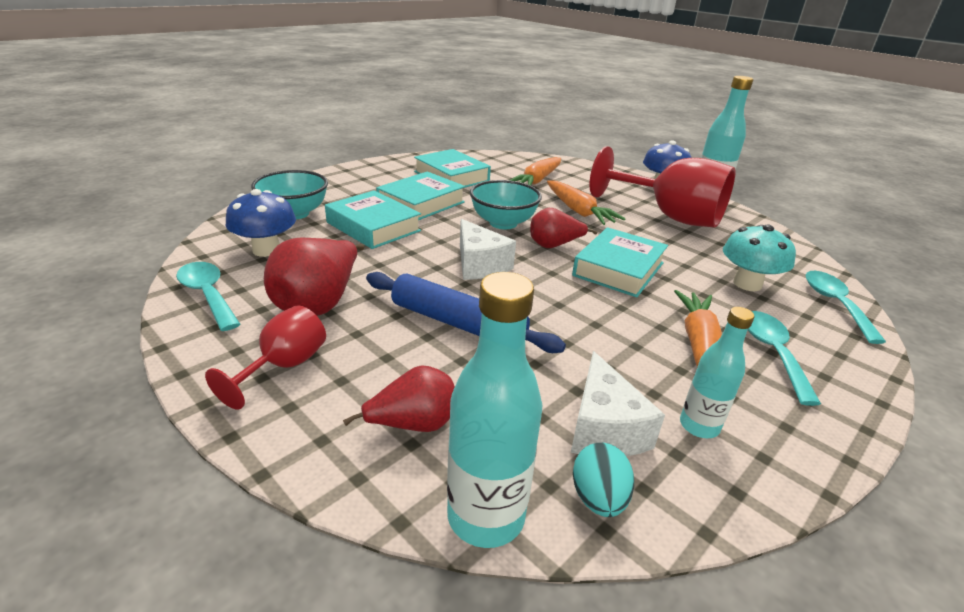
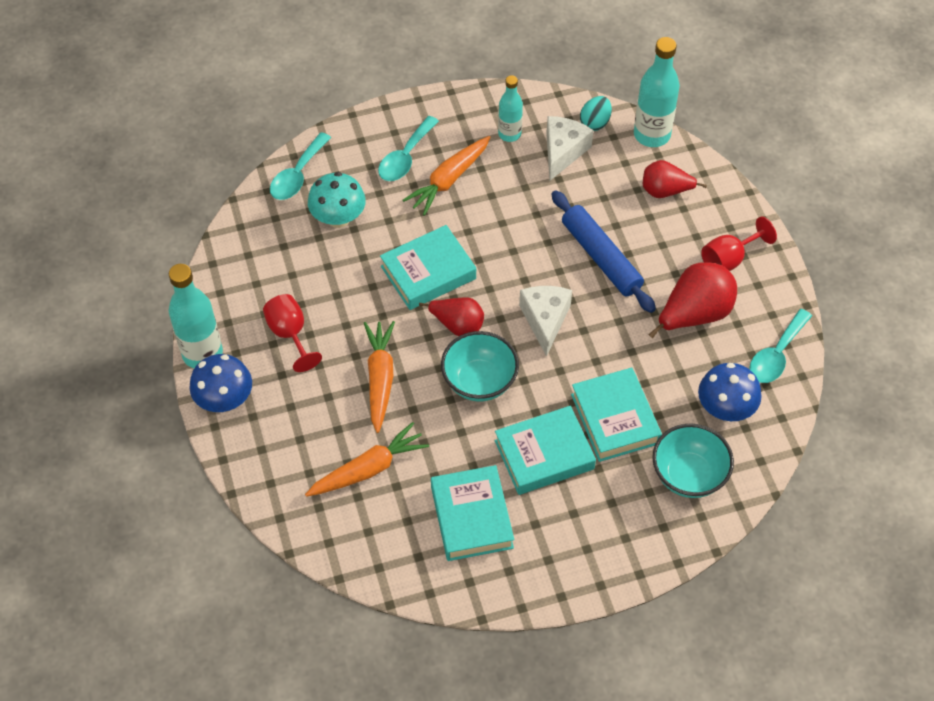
camera: 150 degrees left, 25 degrees up
turquoise spoon [176,262,240,331] -> turquoise spoon turned 45 degrees clockwise [749,309,812,383]
red goblet [590,146,736,228] -> red goblet [263,294,322,372], size x0.51

